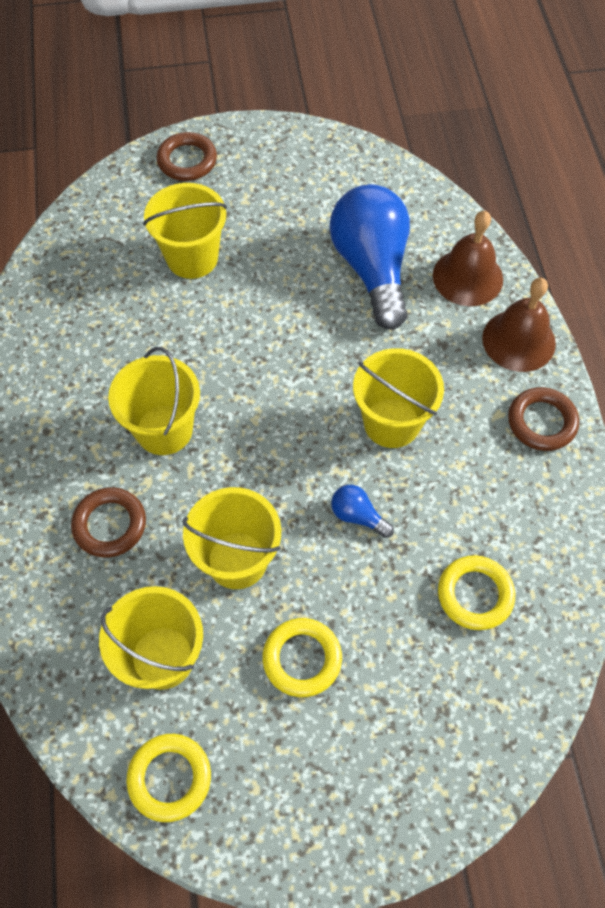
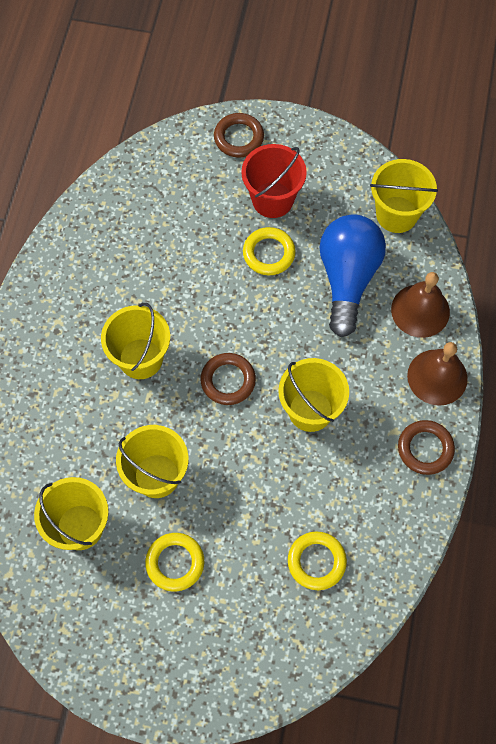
camera: 20 degrees right, 5 degrees up
brown ring [71,487,146,558] -> brown ring moved to [200,353,256,405]
yellow ring [126,734,211,822] -> yellow ring moved to [243,227,296,275]
yellow bucket [143,183,227,279] -> yellow bucket moved to [370,159,438,233]
blue light bulb [331,485,394,538] -> none
none -> red bucket [241,144,307,218]

